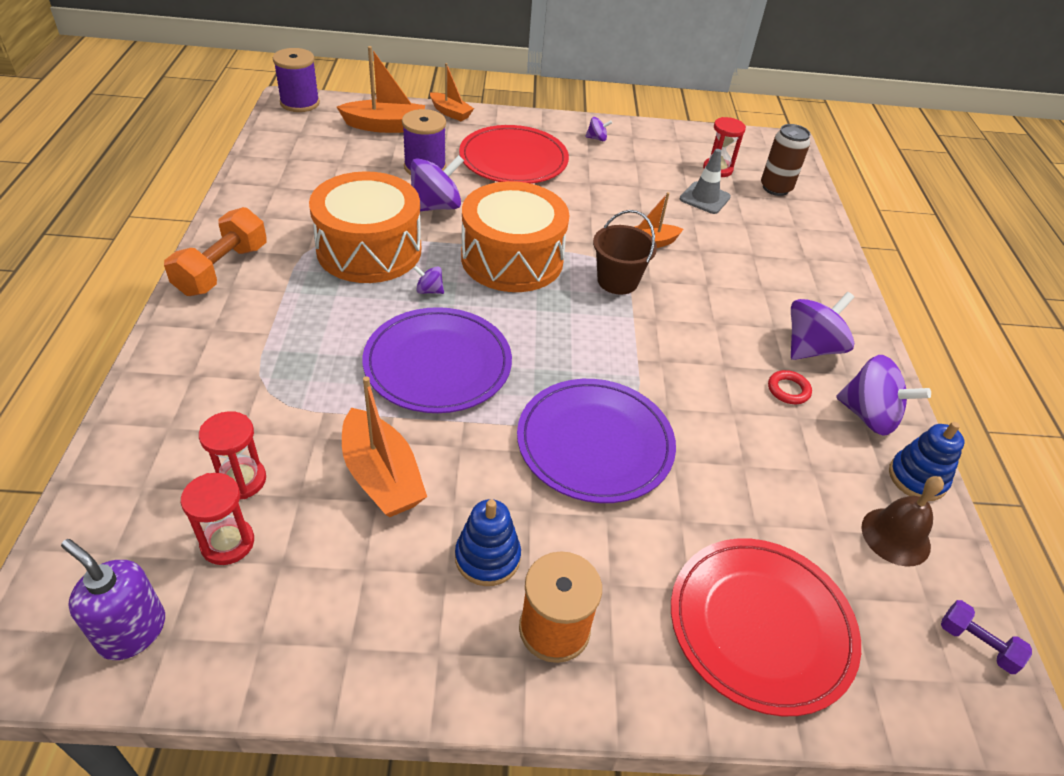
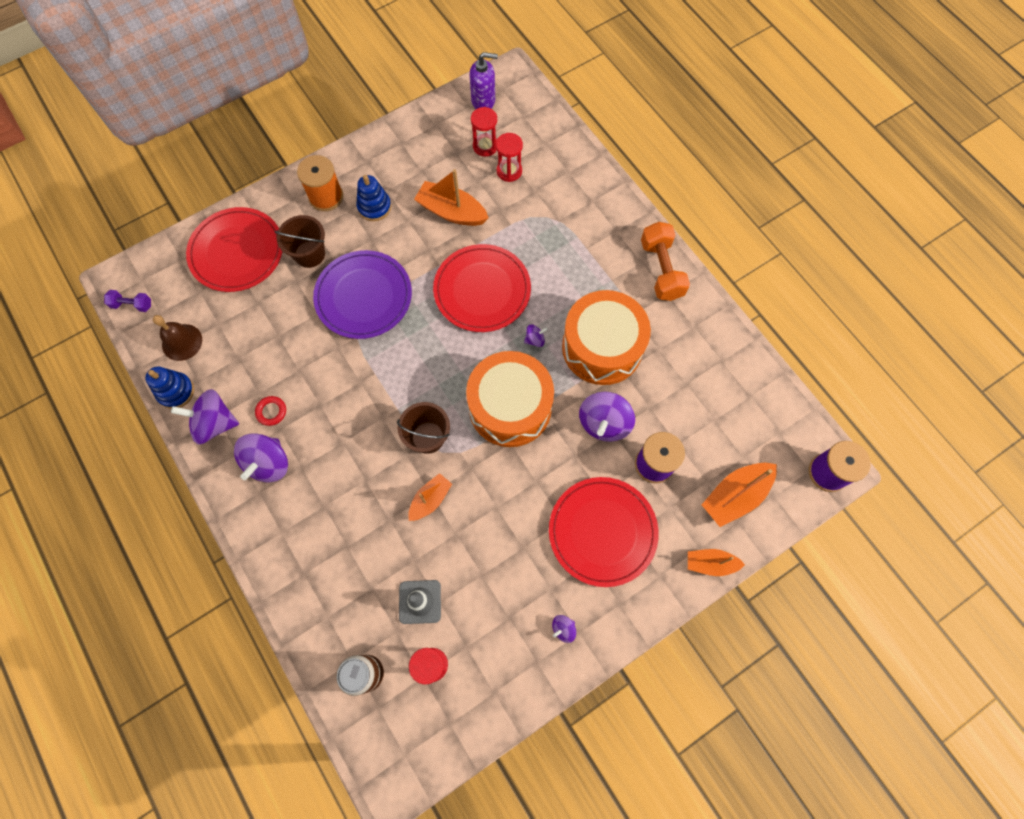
camera: 150 degrees right, 25 degrees up
purple plate [362,307,512,413] -> red plate [433,244,531,332]
none -> brown bucket [275,215,325,268]

